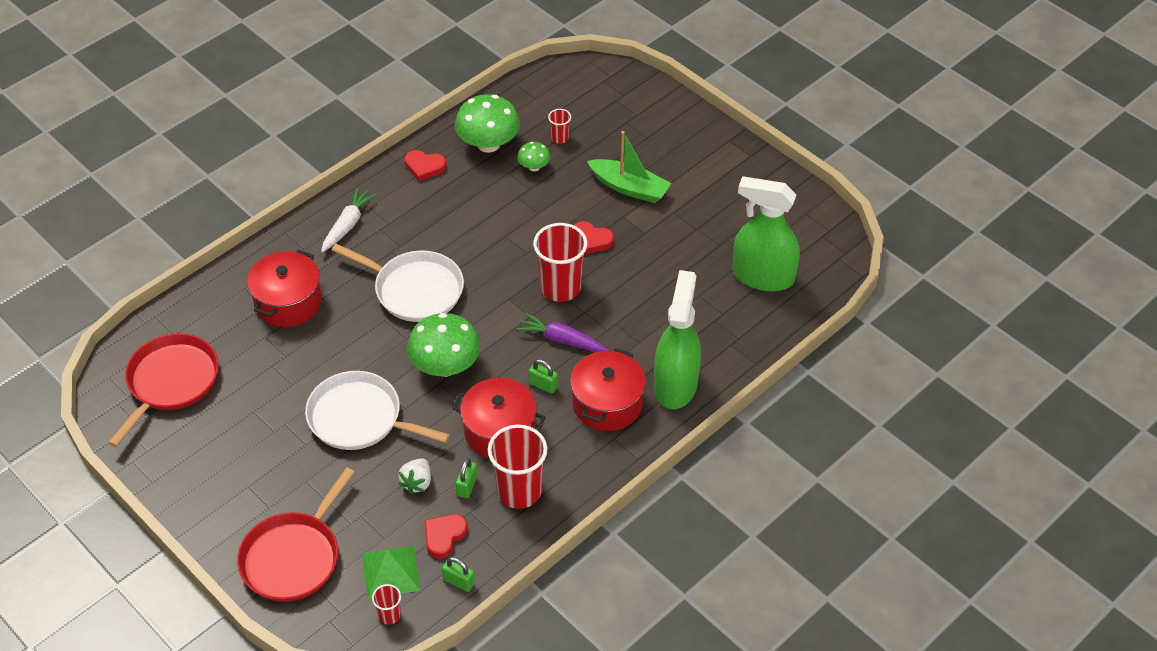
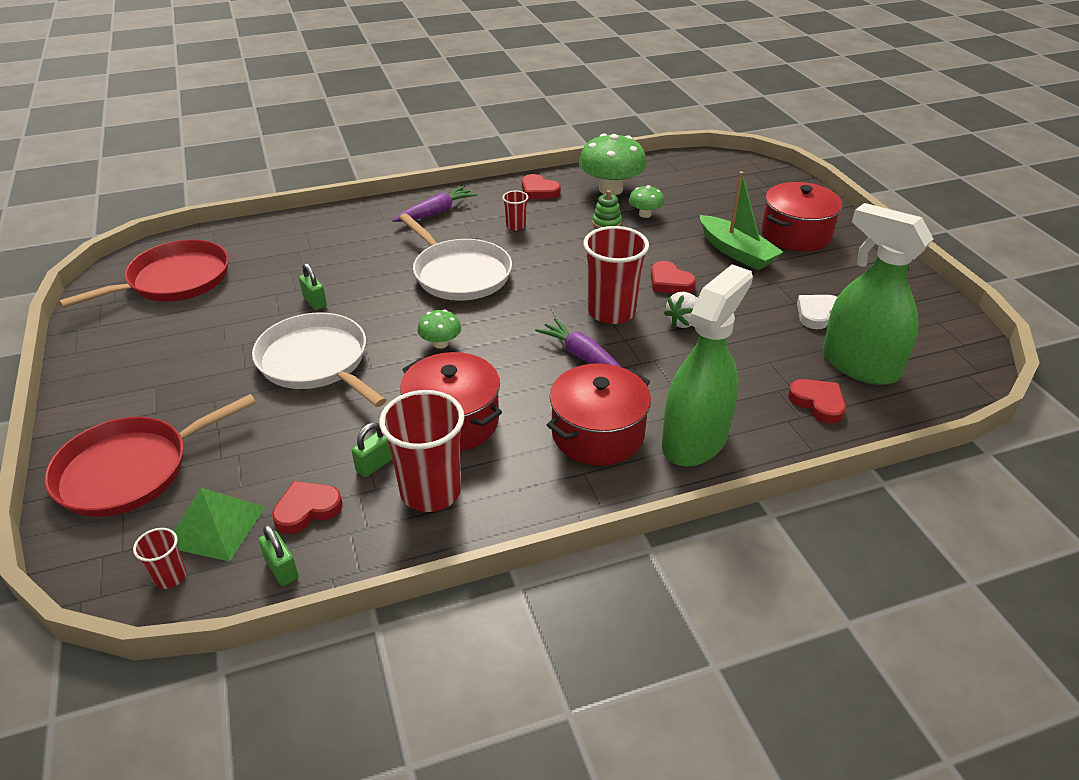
camera: 25 degrees right, 10 degrees down
red pot [247,250,322,327] -> red pot moved to [762,182,843,251]
white carrot [321,187,377,253] -> purple carrot [392,186,477,222]
white strawberry [398,458,431,494] -> white strawberry moved to [664,292,698,328]
green mushroom [407,313,480,377] -> green mushroom [418,310,461,349], size x0.50
green padlock [529,359,558,394] -> green padlock moved to [299,263,327,310]
red cup [548,109,571,144] -> red cup moved to [502,191,528,231]
none -> green stacking toy [592,190,622,228]
none -> red heart [788,379,846,424]
none -> white heart [797,295,837,329]

